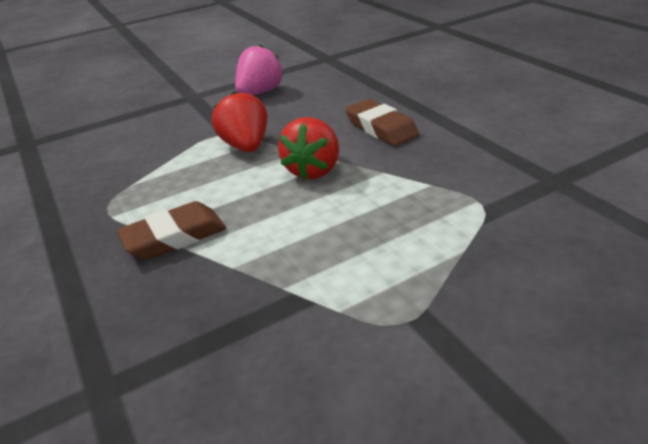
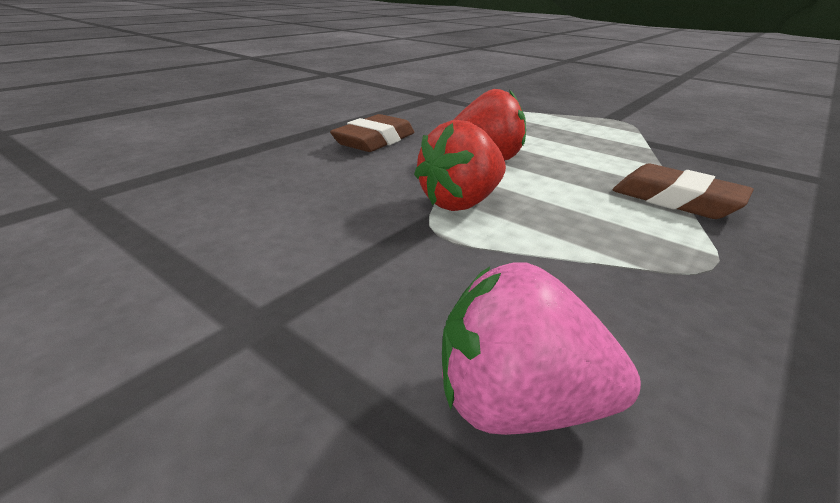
camera: 115 degrees left, 5 degrees down
pink strawberry [235,44,284,95] -> pink strawberry moved to [442,262,641,435]

